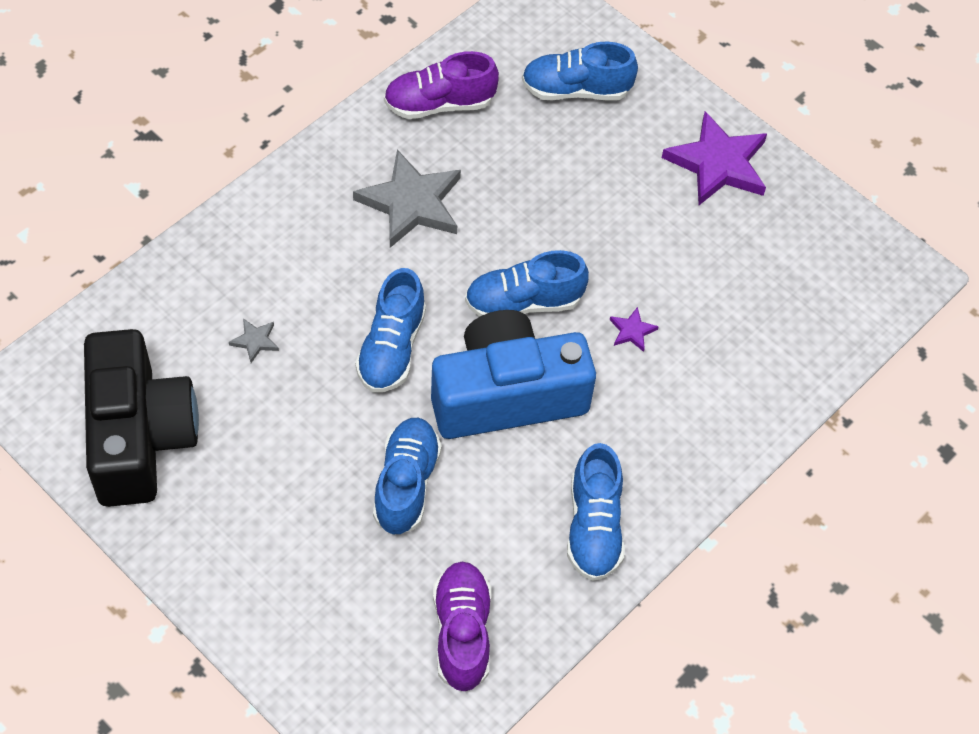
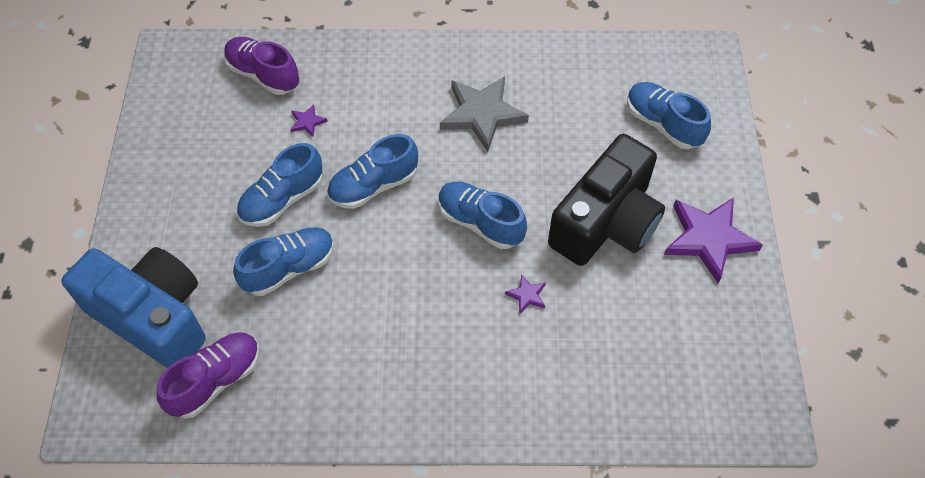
camera: 50 degrees right, 0 degrees up
black camera [84,329,199,507] -> black camera moved to [548,134,665,266]
grey star [229,318,279,363] -> purple star [290,104,328,137]
purple shoe [384,51,499,119] -> purple shoe moved to [224,37,299,95]
blue camera [431,310,596,439] -> blue camera moved to [61,247,206,368]
blue shoe [567,443,625,581] -> blue shoe moved to [237,143,323,227]

